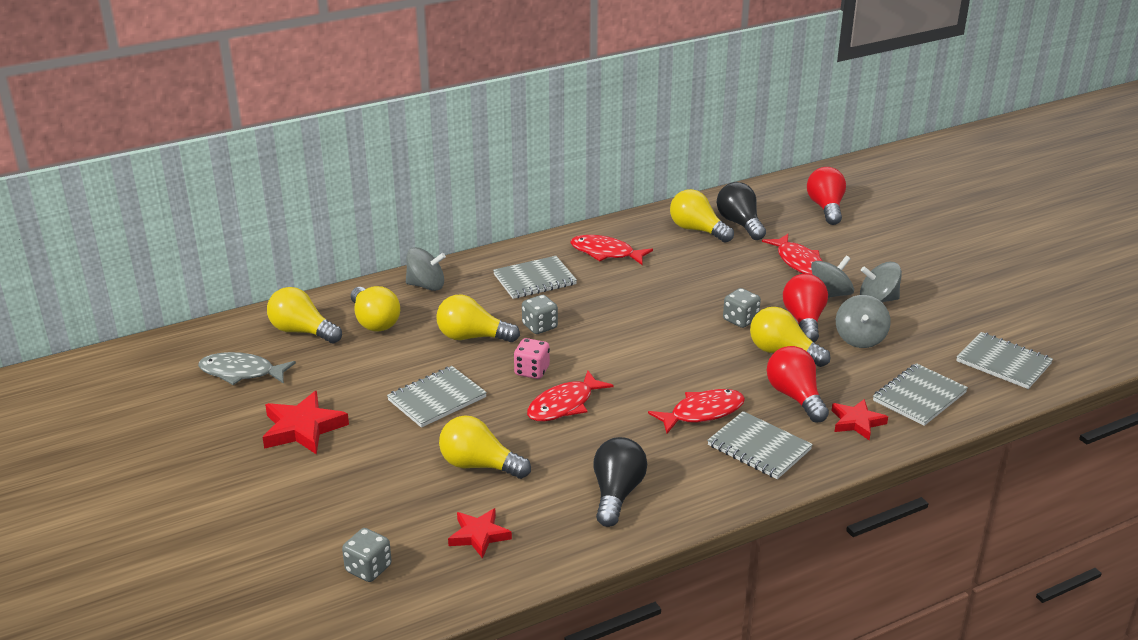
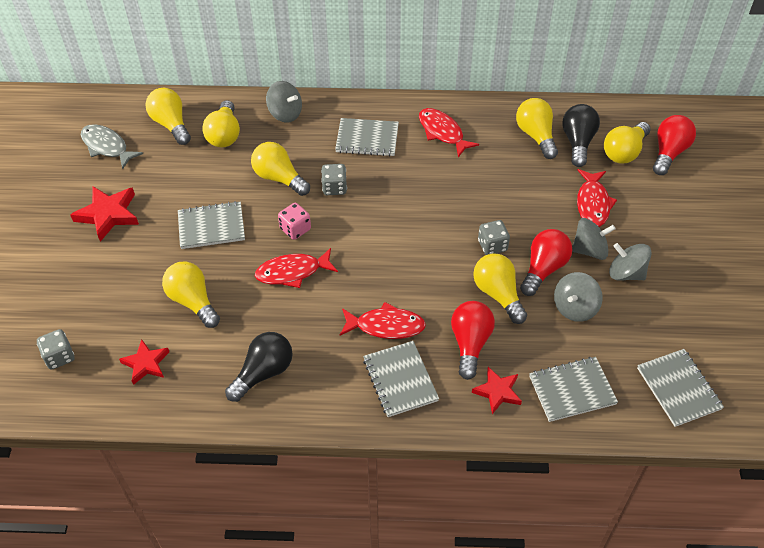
camera: 30 degrees right, 20 degrees up
none -> yellow light bulb [604,122,651,164]

